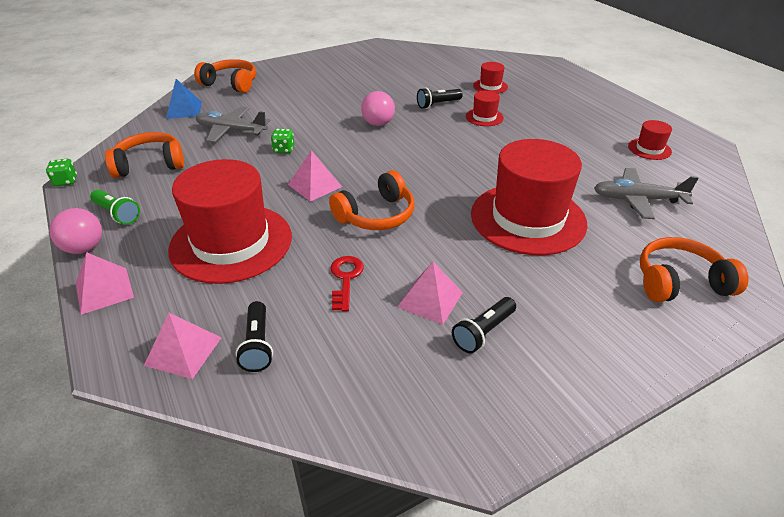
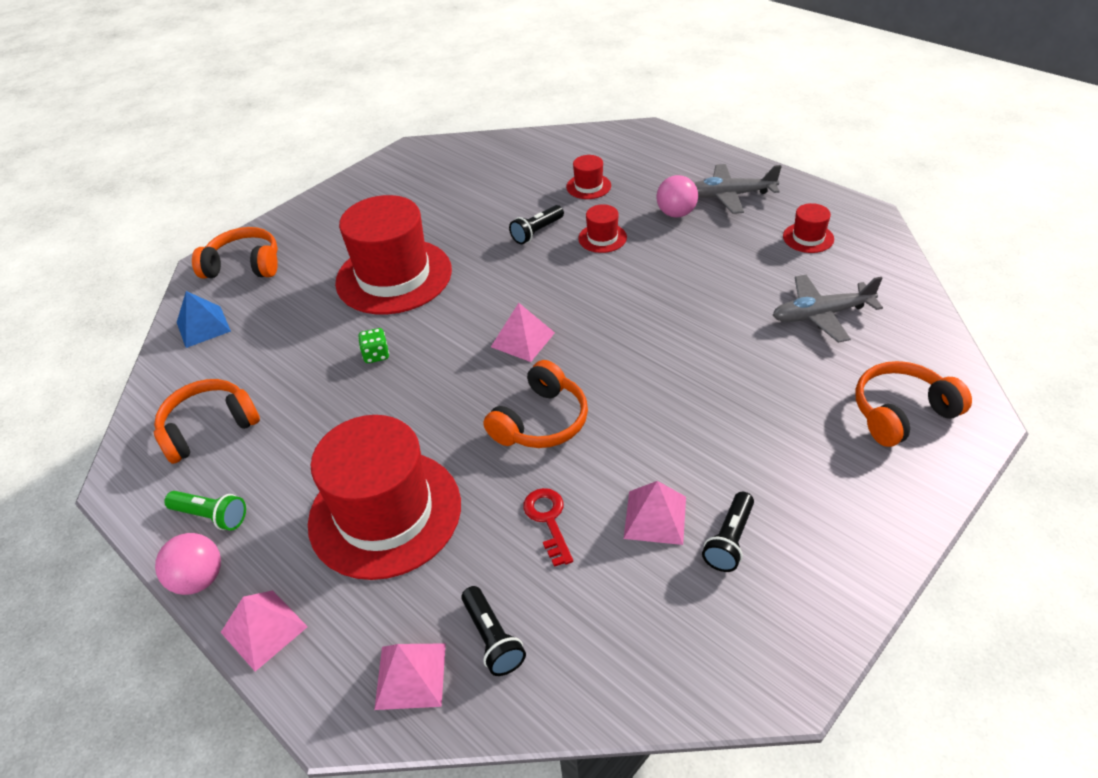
camera: 15 degrees left, 5 degrees up
green dice [46,159,77,186] -> none
grey plane [196,106,271,142] -> grey plane moved to [694,164,782,214]
pink pyramid [288,150,342,202] -> pink pyramid moved to [491,303,555,362]
pink ball [361,91,395,126] -> pink ball moved to [656,175,698,218]
red hat [471,139,588,255] -> red hat moved to [335,195,452,314]

